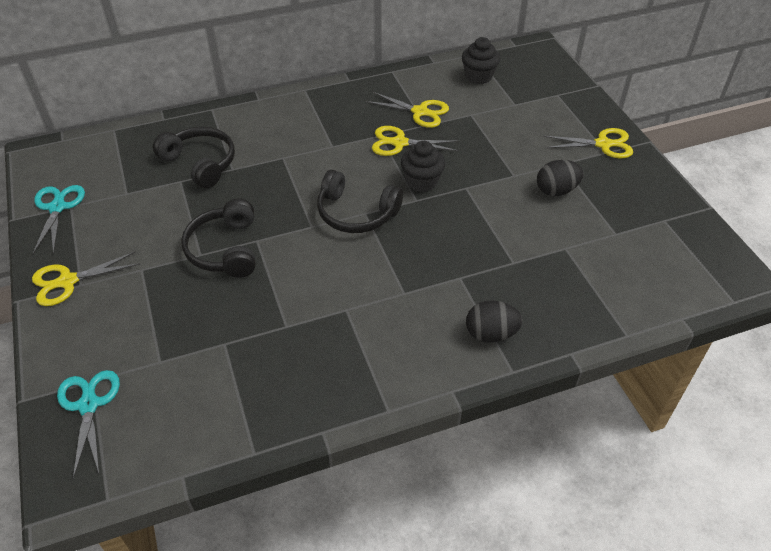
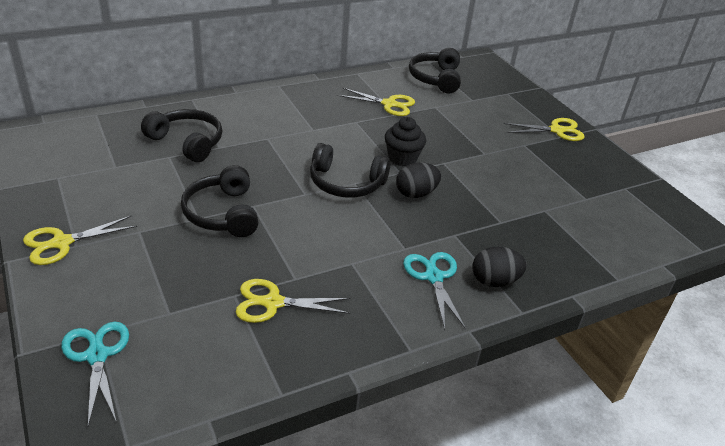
camera: 10 degrees left, 10 degrees down
turquoise scissors [33,185,85,254] -> turquoise scissors moved to [403,252,466,330]
yellow scissors [372,126,459,156] -> yellow scissors moved to [235,279,351,323]
black cupcake [462,37,500,84] -> black headphones [409,48,461,93]
black egg [537,160,584,196] -> black egg moved to [396,162,441,198]

